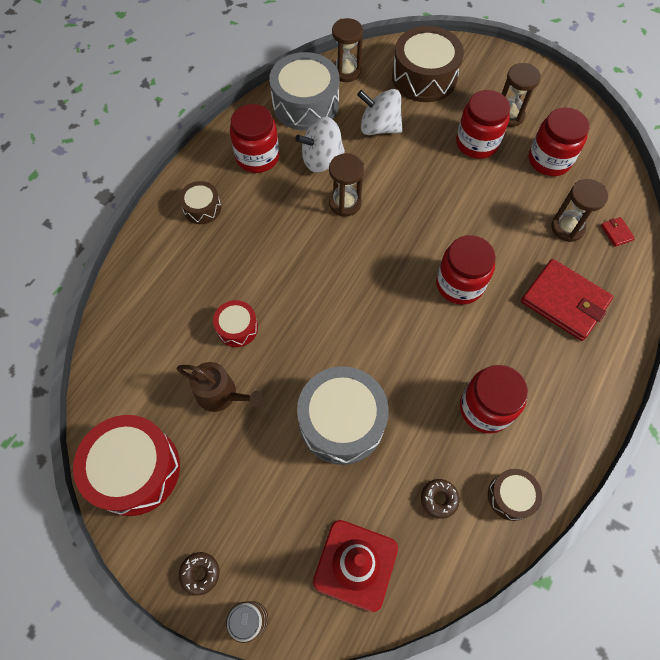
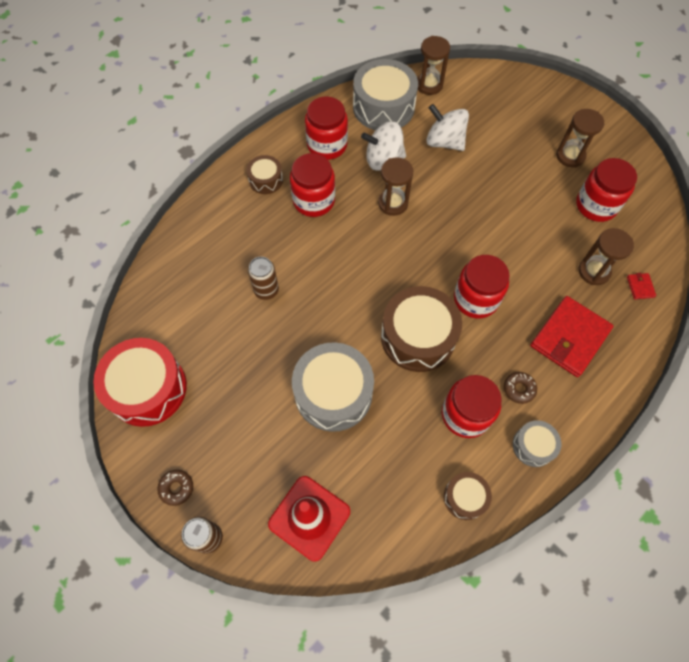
camera: 15 degrees right, 0 degrees up
brown watering can [176,362,263,412] -> none
red drum [213,300,258,347] -> brown can [248,257,279,300]
brown drum [392,26,464,102] -> brown drum moved to [381,286,462,372]
brown donut [421,479,460,519] -> brown donut moved to [504,372,537,404]
red jar [456,90,510,159] -> red jar moved to [290,153,335,217]
red wallet [521,259,613,341] -> red wallet turned 75 degrees clockwise [530,296,614,377]
none -> grey drum [513,420,561,467]

